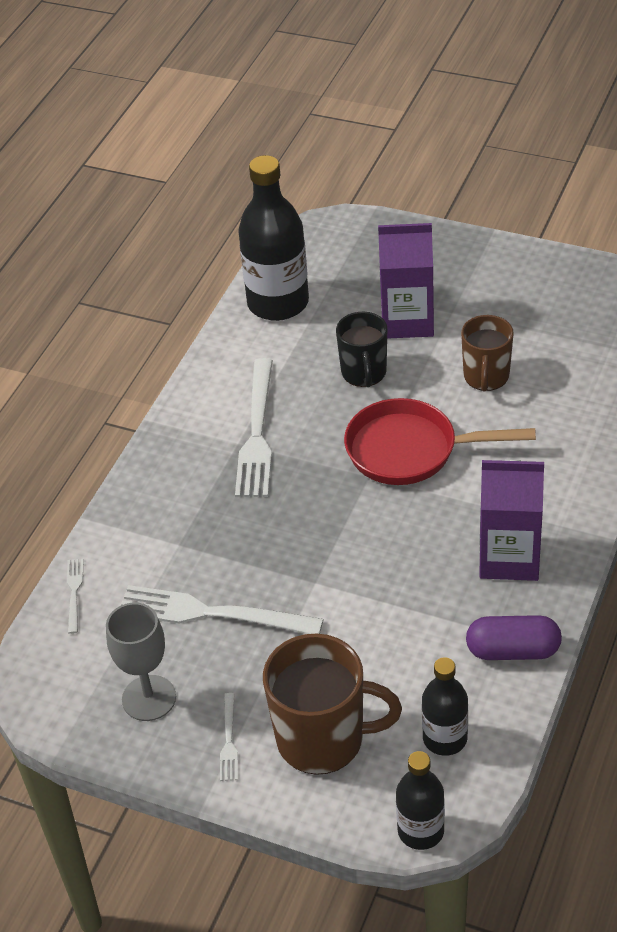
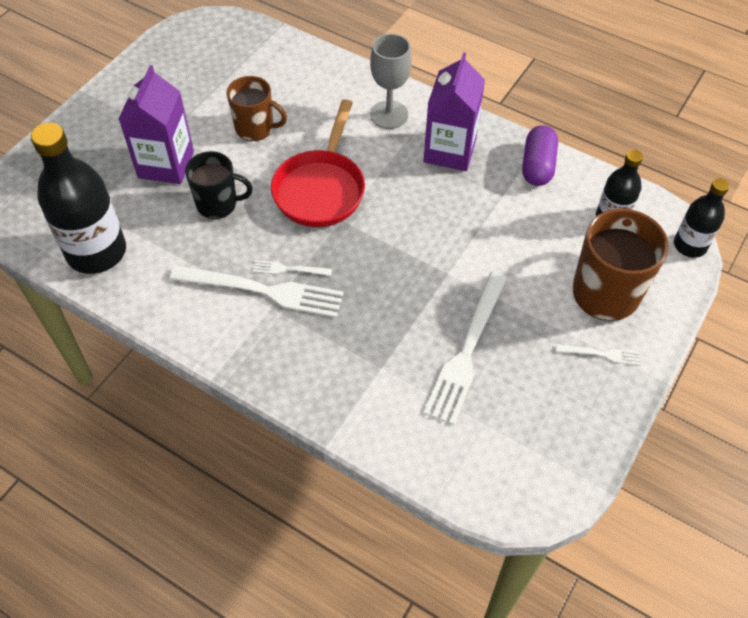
camera: 85 degrees left, 10 degrees up
white fork [67,559,84,634] -> white fork moved to [252,260,332,276]
grey goblet [106,602,176,721] -> grey goblet moved to [370,33,412,129]

